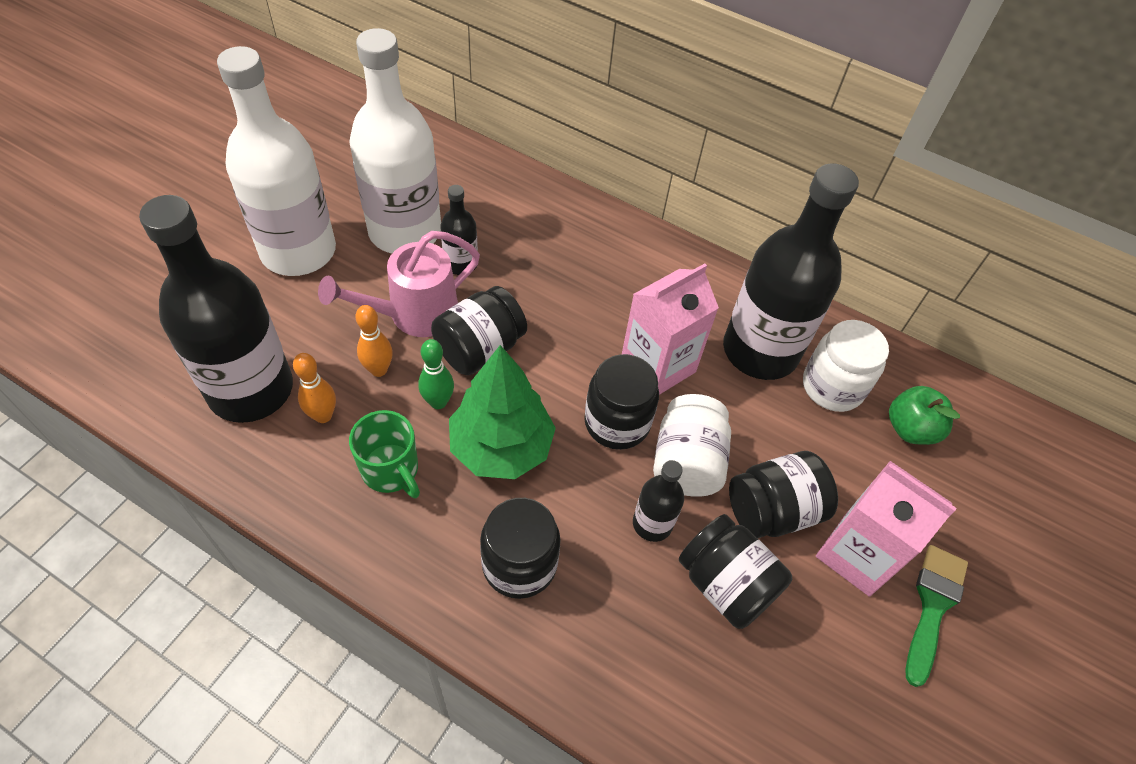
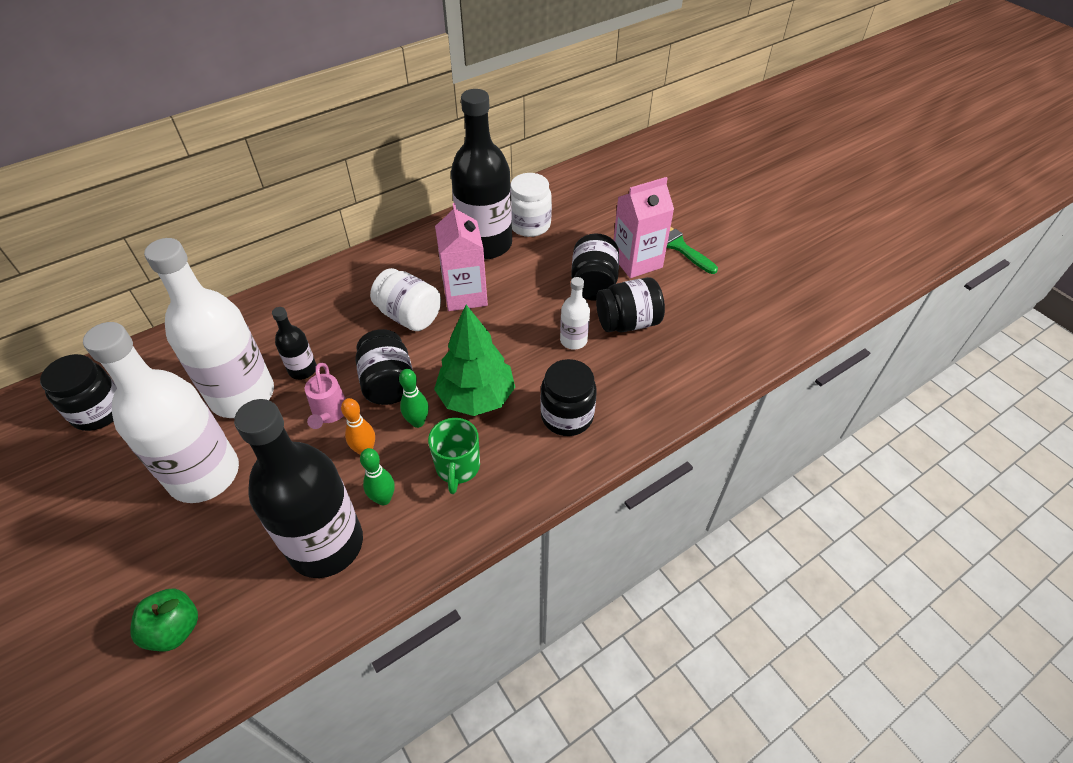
camera: 60 degrees left, 5 degrees down
orange bowling pin [293,353,336,423] -> green bowling pin [360,448,395,505]
pink watering can [318,231,480,337] -> pink watering can [305,363,346,429], size x0.63
green mug [349,410,420,498] -> green mug turned 105 degrees clockwise [428,418,480,494]
black jar [584,354,659,450] -> black jar moved to [40,354,117,431]
black bottle [633,460,684,542] -> white bottle [560,277,590,350]
white jar [653,394,731,497] -> white jar moved to [370,268,441,331]
green apple [889,386,960,445] -> green apple moved to [131,589,198,652]

